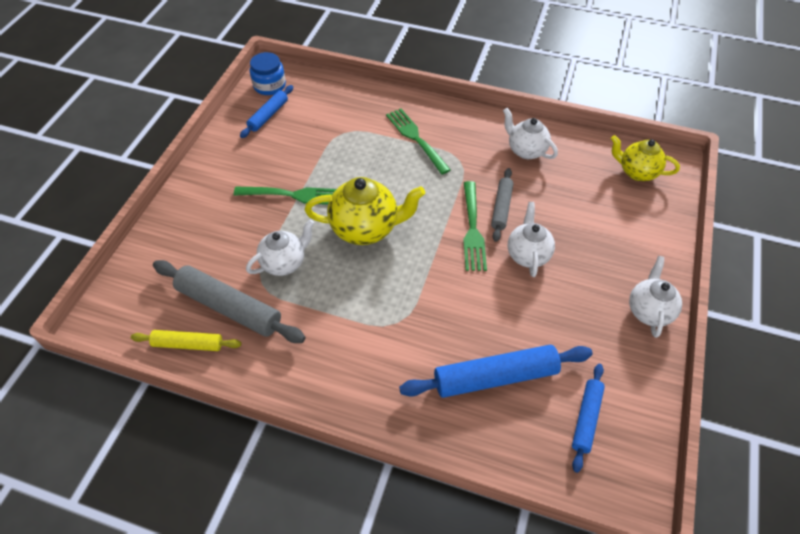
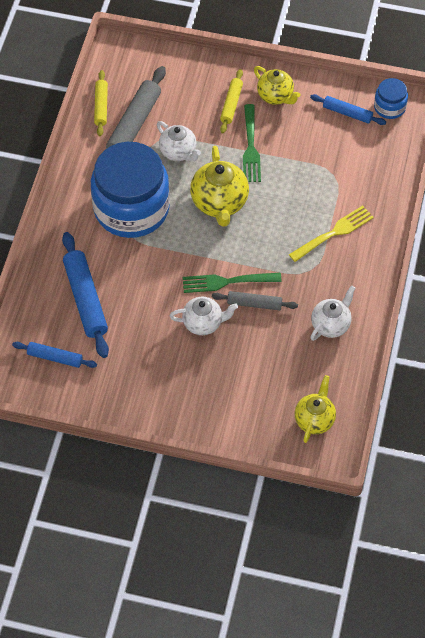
camera: 85 degrees right, 5 degrees up
green fork [386,108,451,174] -> yellow fork [289,206,374,262]
white teapot [629,256,682,338] -> none
none -> blue jar [91,142,170,238]
none -> yellow rolling pin [220,69,243,134]
none -> yellow teapot [254,66,300,105]

